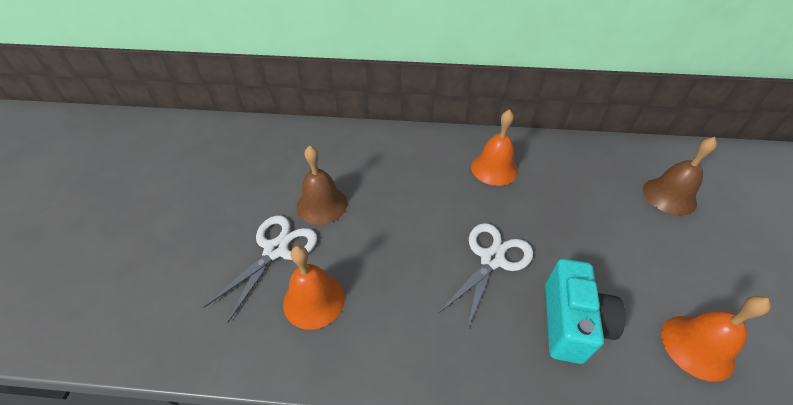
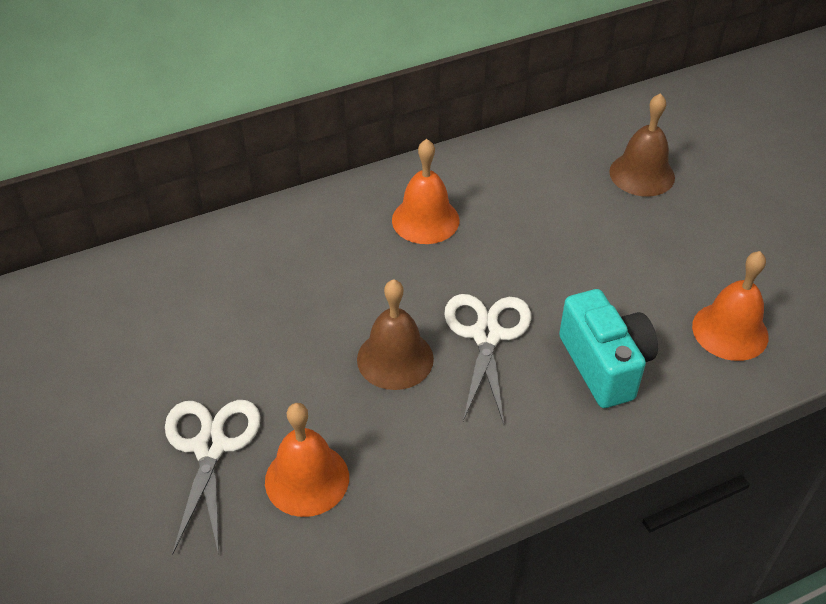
camera: 30 degrees left, 0 degrees up
brown bell [297,145,347,225] -> brown bell moved to [357,279,434,390]

